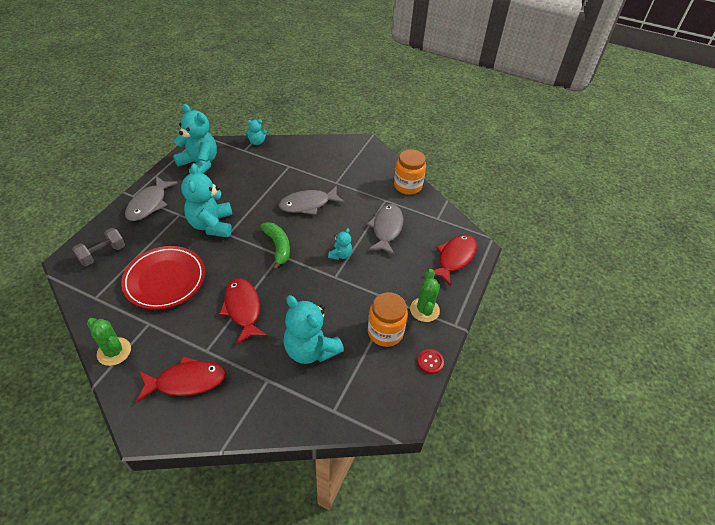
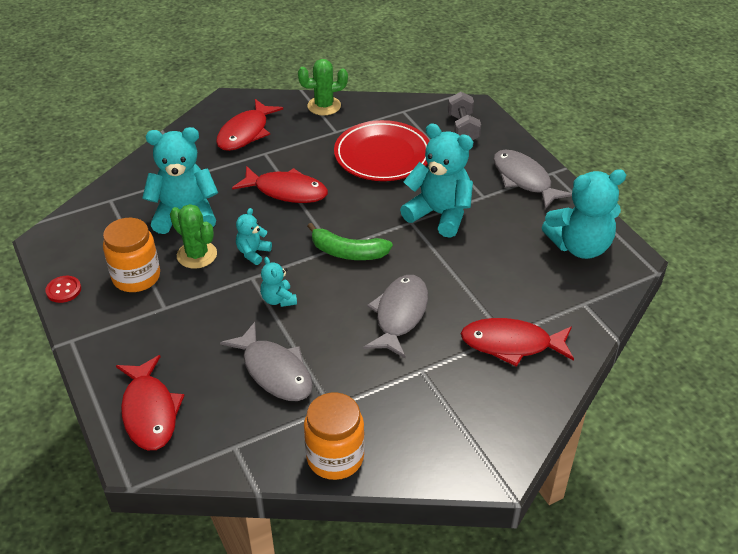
camera: 130 degrees right, 5 degrees down
turquoise teddy bear [245,119,267,145] -> turquoise teddy bear moved to [236,208,272,265]
green cactus [410,269,440,322] -> green cactus moved to [170,204,217,269]
none -> red fish [461,318,574,367]

